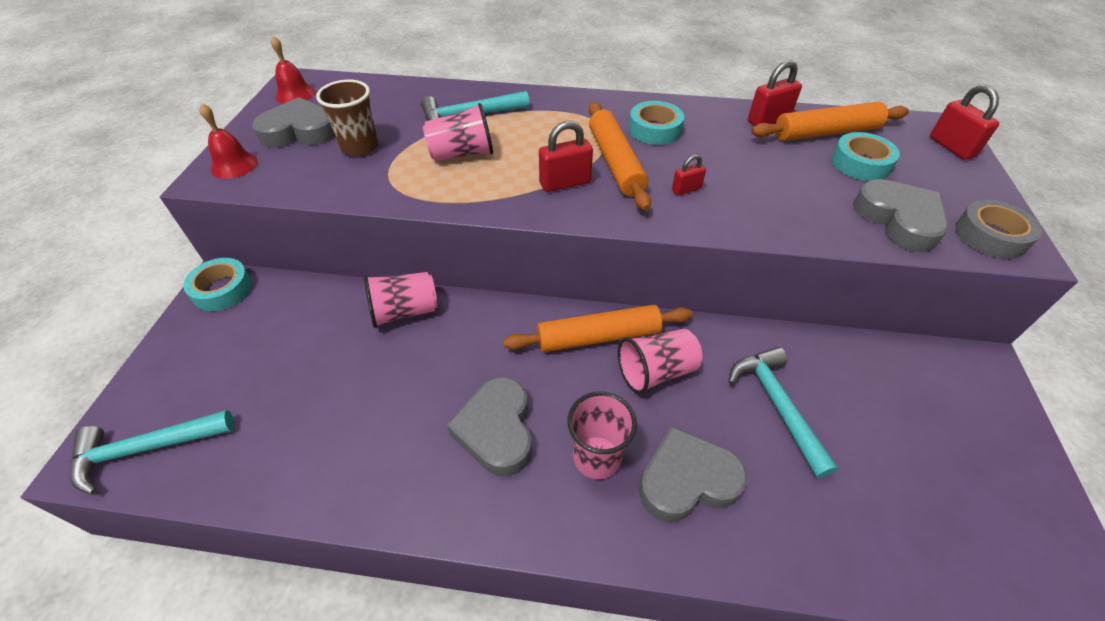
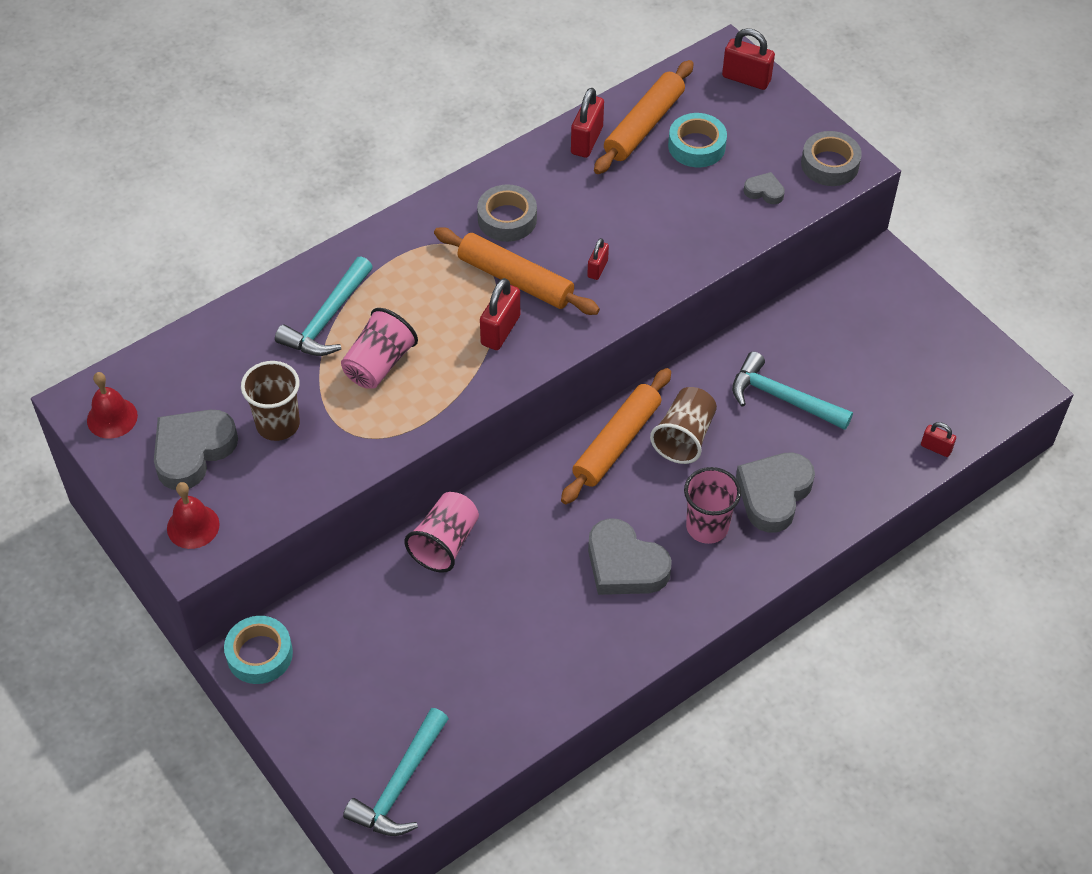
camera: 45 degrees left, 5 degrees up
pink cup [618,329,702,394] -> brown cup [650,387,717,464]
turquoise tape [629,101,684,145] -> grey tape [477,184,537,242]
grey heart [853,179,948,252] -> grey heart [744,172,785,204], size x0.49
none -> red padlock [921,422,956,457]

